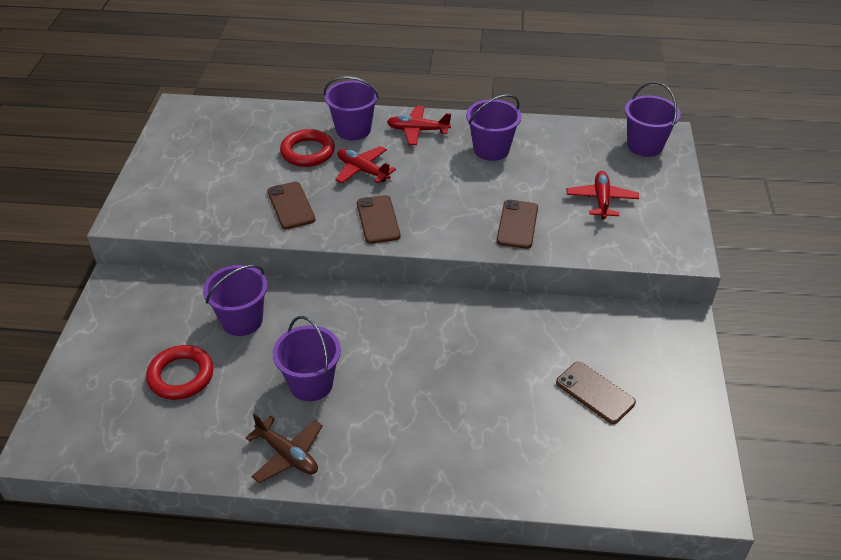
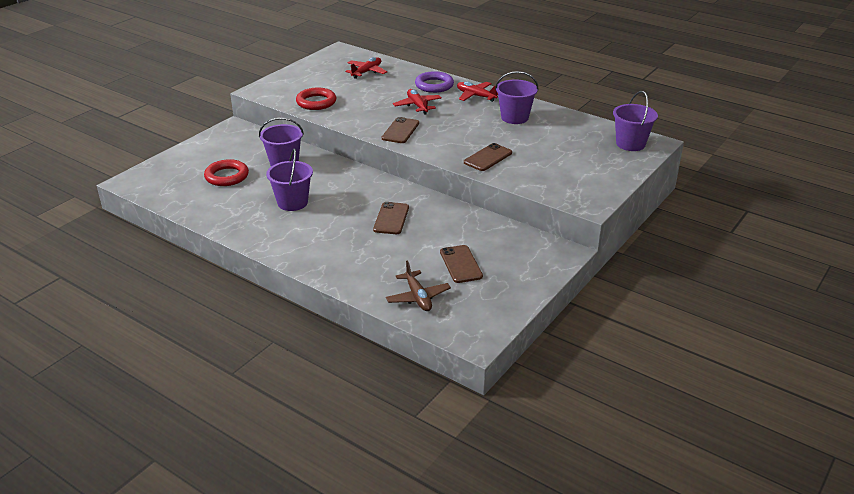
camera: 30 degrees right, 10 degrees down
brown plane [245,413,323,483] -> brown plane moved to [386,260,451,311]
brown phone [267,182,315,229] -> brown phone moved to [373,202,409,234]
red ring [280,129,335,167] -> red ring moved to [296,88,336,110]
purple bucket [324,76,379,140] -> purple ring [415,71,454,93]
red plane [567,171,639,219] -> red plane moved to [346,57,387,79]

